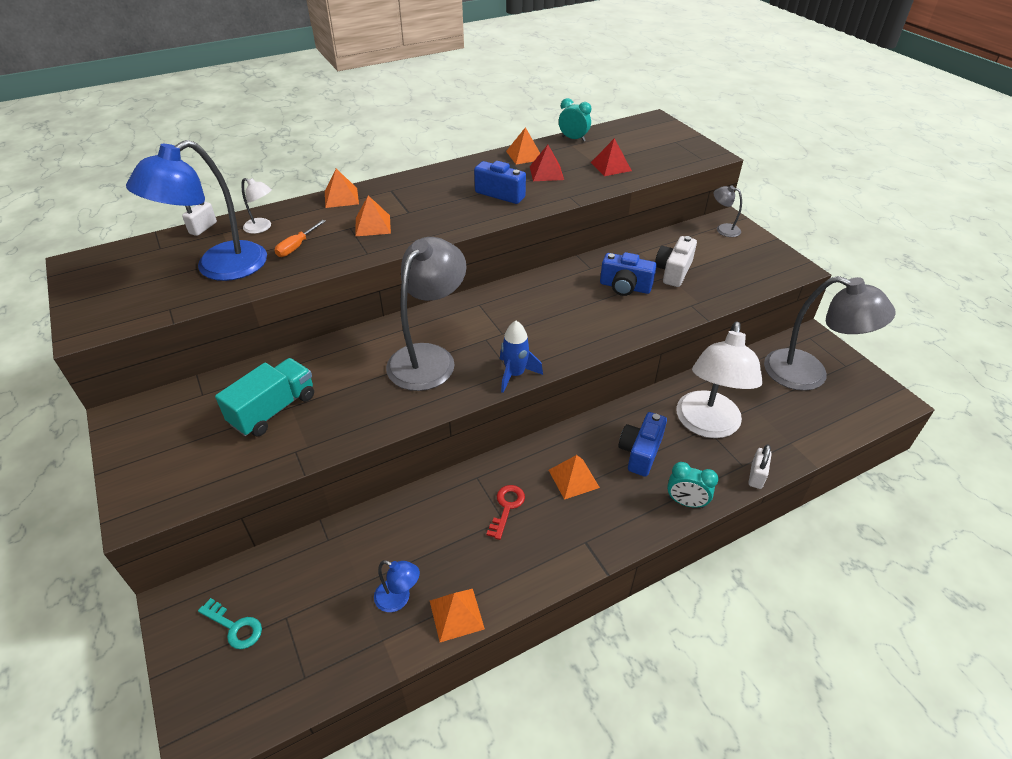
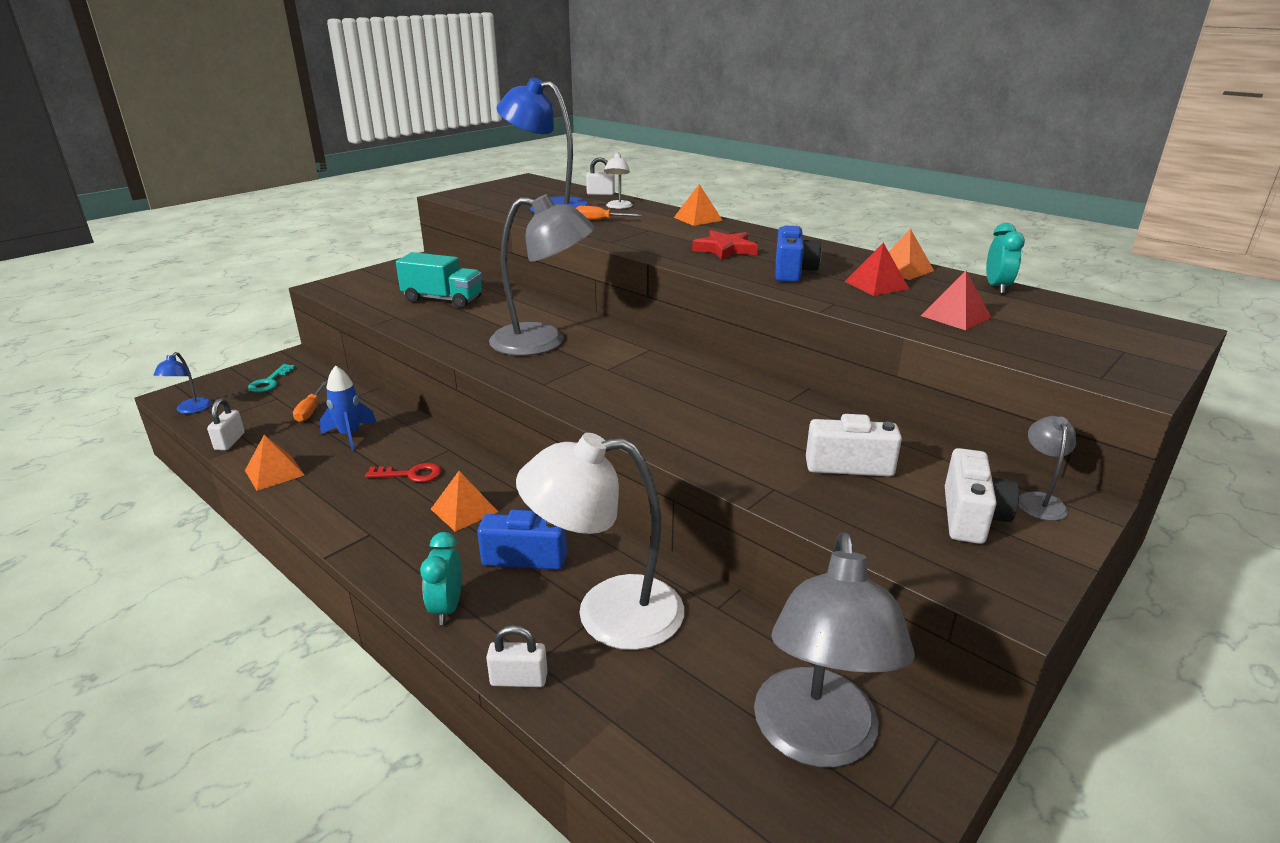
camera: 70 degrees right, 15 degrees down
orange pyramid [355,195,391,236] -> none
blue lamp [374,560,420,612] -> blue lamp moved to [153,352,212,414]
blue rocket [500,321,543,393] -> blue rocket moved to [320,365,377,451]
blue camera [600,252,657,296] -> none
none -> white padlock [207,398,245,451]
none -> orange screwdriver [293,382,327,422]
none -> red star [692,230,758,260]
none -> white camera [945,448,1019,544]

